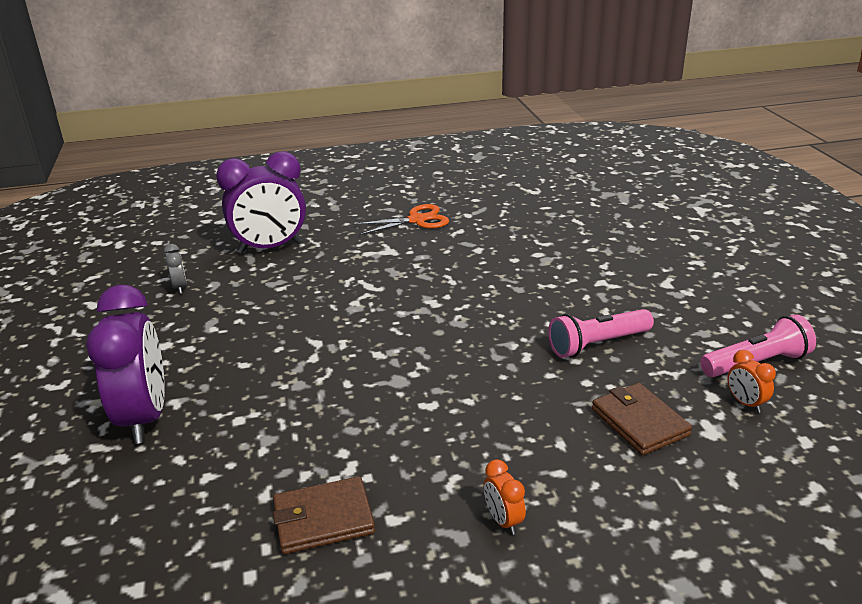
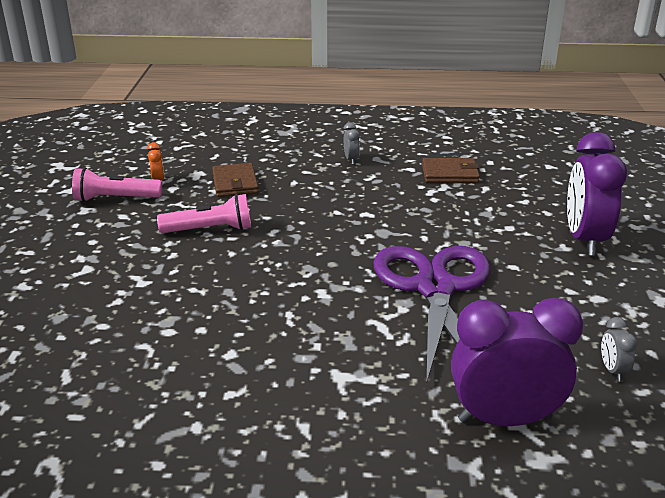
camera: 165 degrees left, 0 degrees up
orange scissors [353,204,449,235] -> none
orange clock [484,459,526,535] -> grey clock [344,122,360,164]
none -> purple scissors [373,246,490,384]

